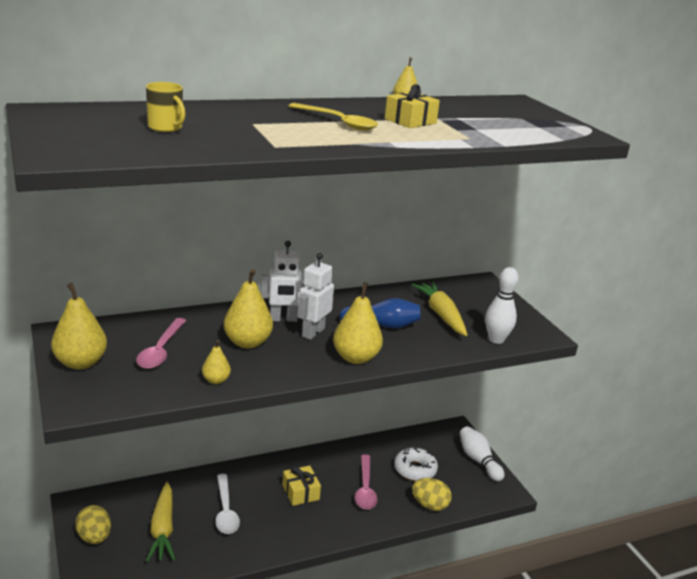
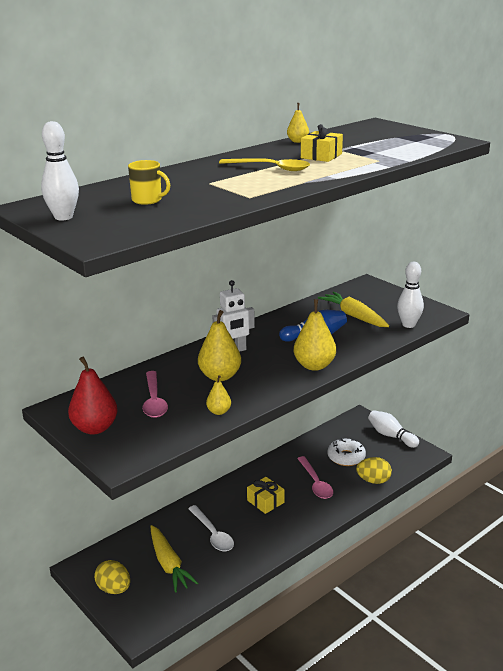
camera: 15 degrees left, 0 degrees up
yellow pear [51,283,107,370] -> red pear [68,357,118,435]
white robot [297,253,334,340] -> none
none -> white bowling pin [41,121,79,220]

